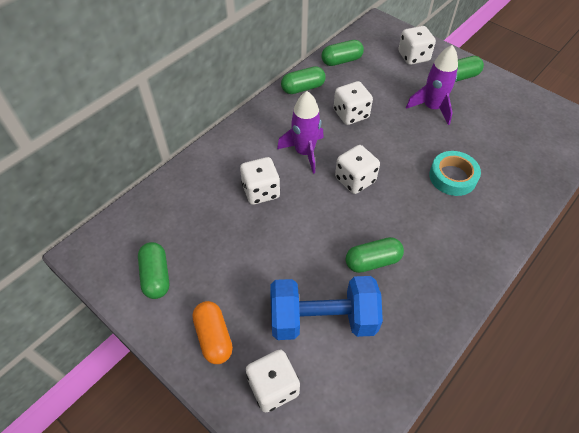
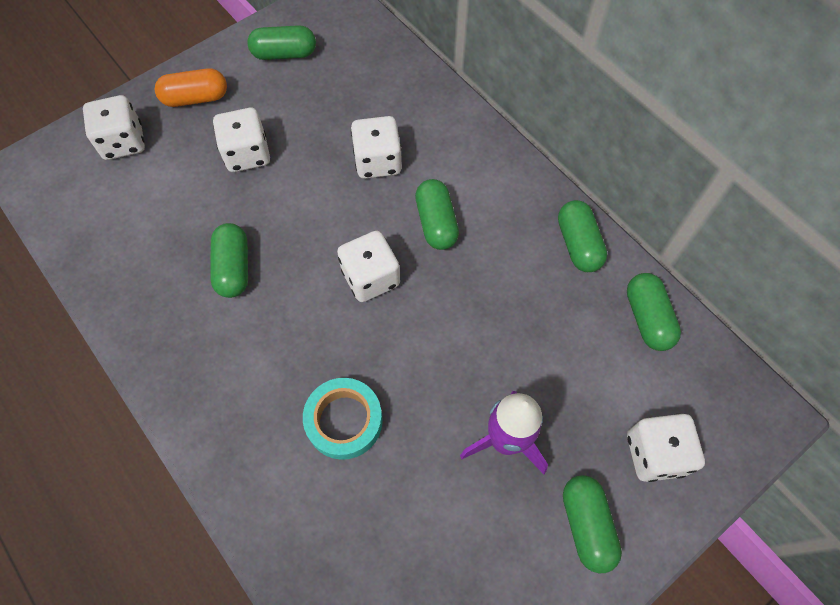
camera: 100 degrees right, 10 degrees up
blue dumbbell [270,276,383,340] -> none
purple rocket [277,91,324,174] -> green capsule [415,179,459,250]
white dice [334,81,373,125] -> white dice moved to [213,108,270,172]

